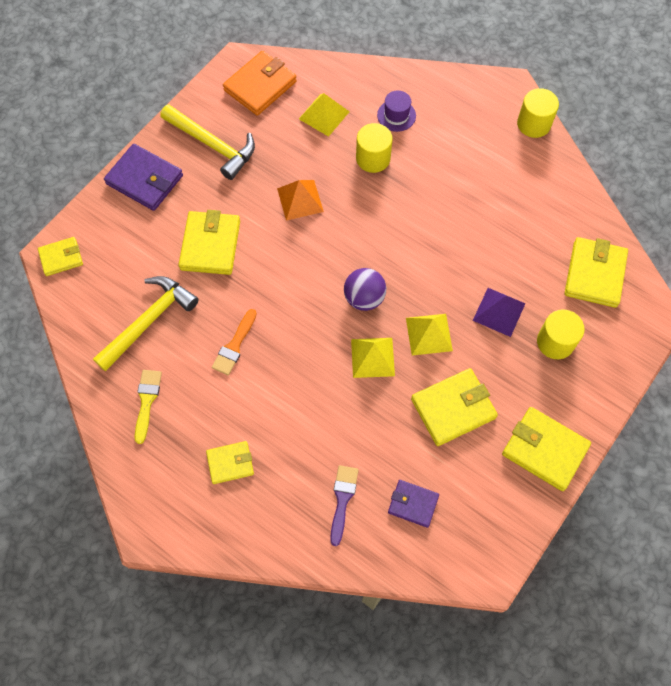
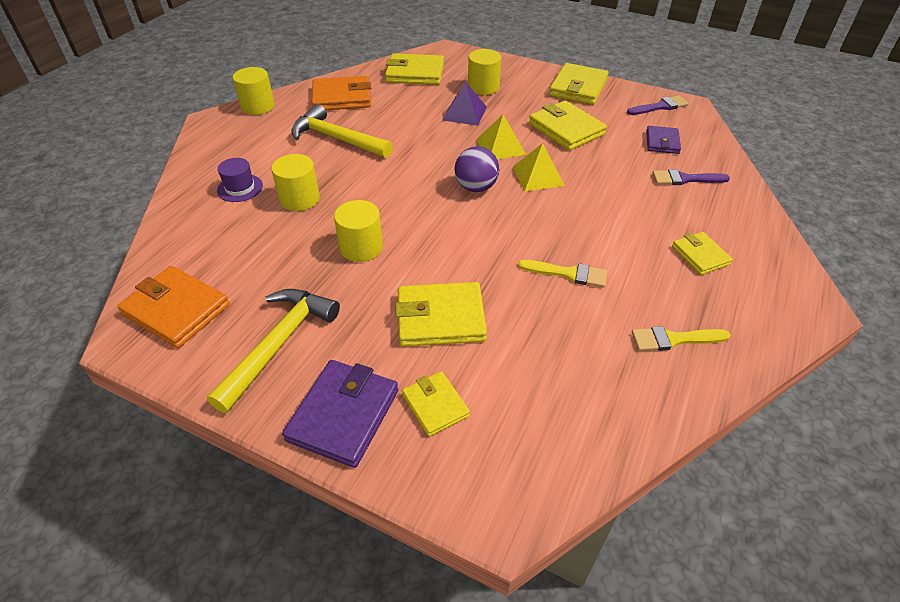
camera: 100 degrees left, 20 degrees down
yellow wallet [38,237,83,276] -> yellow wallet moved to [402,371,470,436]
yellow hammer [93,276,199,372] -> yellow hammer moved to [291,104,393,158]
orange brush [212,309,257,375] -> yellow brush [518,260,607,287]
orange pyramid [277,180,324,221] -> yellow cylinder [334,200,383,262]
yellow pyramid [299,93,350,137] -> none
none -> orange wallet [312,76,371,110]
none -> purple brush [627,96,689,115]

